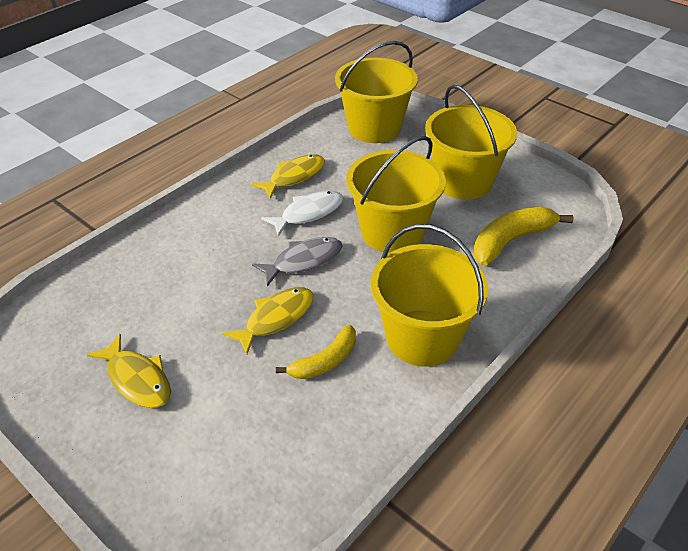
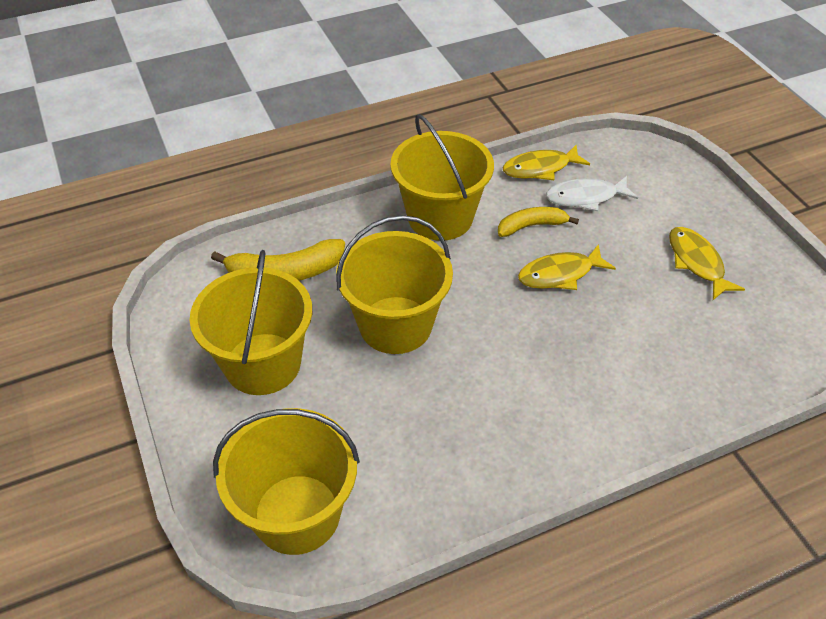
camera: 155 degrees left, 5 degrees up
yellow fish [251,154,325,199] -> yellow fish moved to [503,145,590,180]
grey fish [252,237,343,287] -> none
white fish [261,191,344,236] -> white fish moved to [546,176,638,211]

